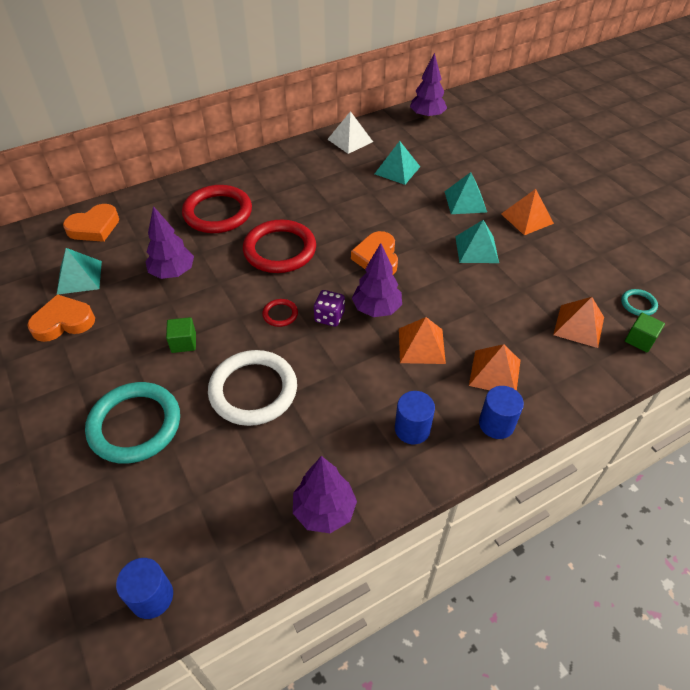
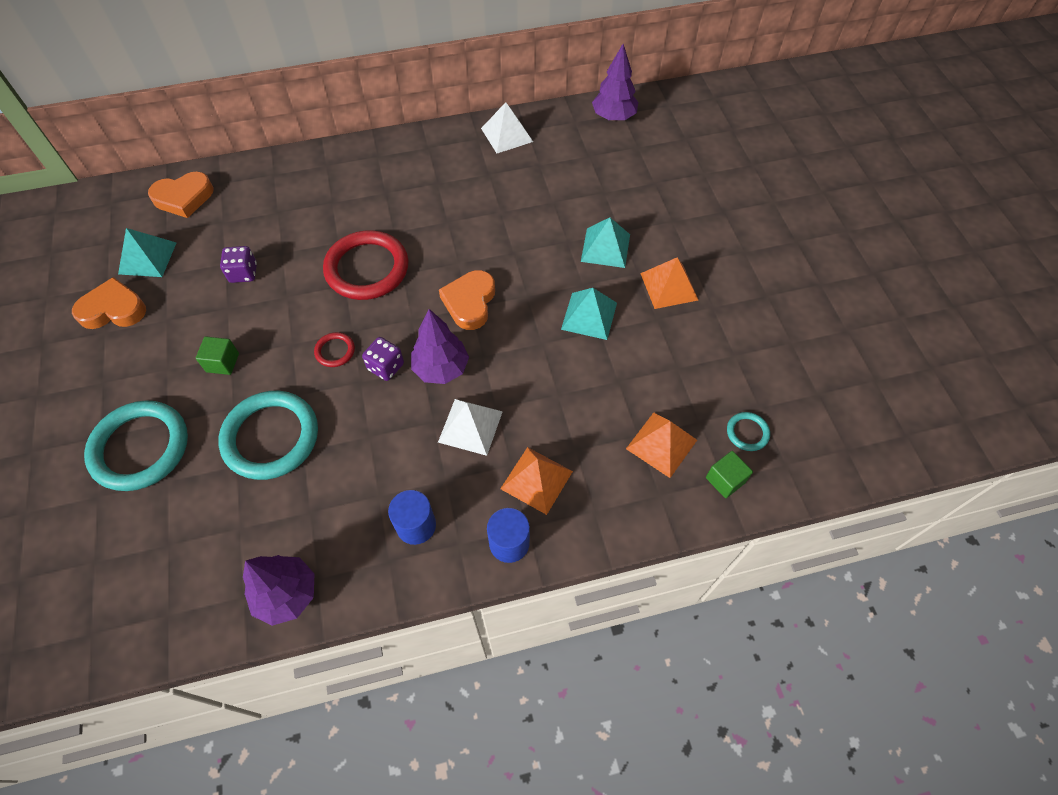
camera: 15 degrees right, 10 degrees up
blue cylinder [116,558,173,619] -> none
purple tree [145,206,194,279] -> purple dice [220,246,257,283]
red ring [182,185,252,233] -> none
white ring [208,350,297,426] -> turquoise ring [218,391,318,480]
turquoise pyramid [375,141,420,185] -> none
orange pyramid [399,317,446,364] -> white pyramid [438,399,503,456]

